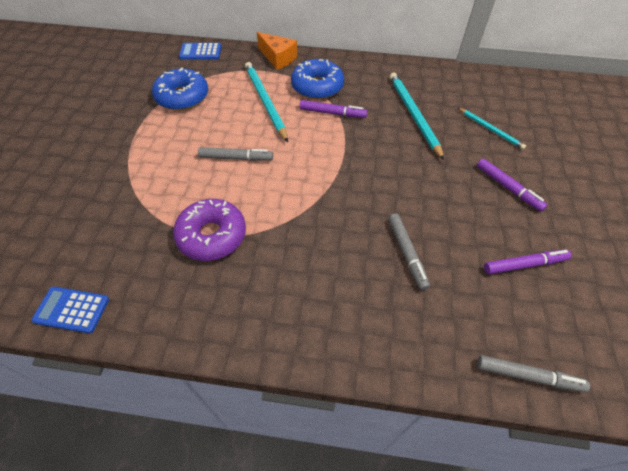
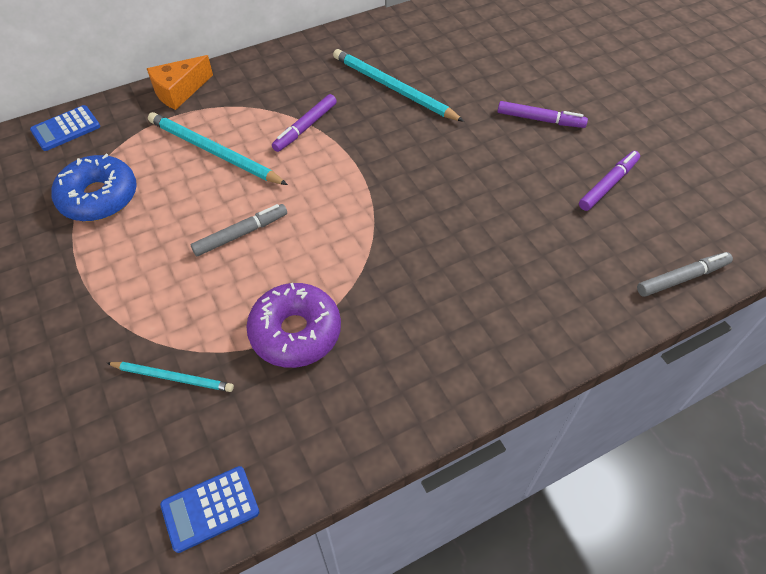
camera: 35 degrees left, 0 degrees up
orange cheese [257,32,297,70] -> orange cheese turned 135 degrees clockwise [147,55,213,110]
blue donut [291,59,344,100] -> none
purple marker [300,100,367,118] -> purple marker turned 150 degrees clockwise [272,94,337,152]
grey marker [388,213,430,290] -> none
turquoise pencil [458,108,526,150] -> turquoise pencil moved to [107,362,234,392]

